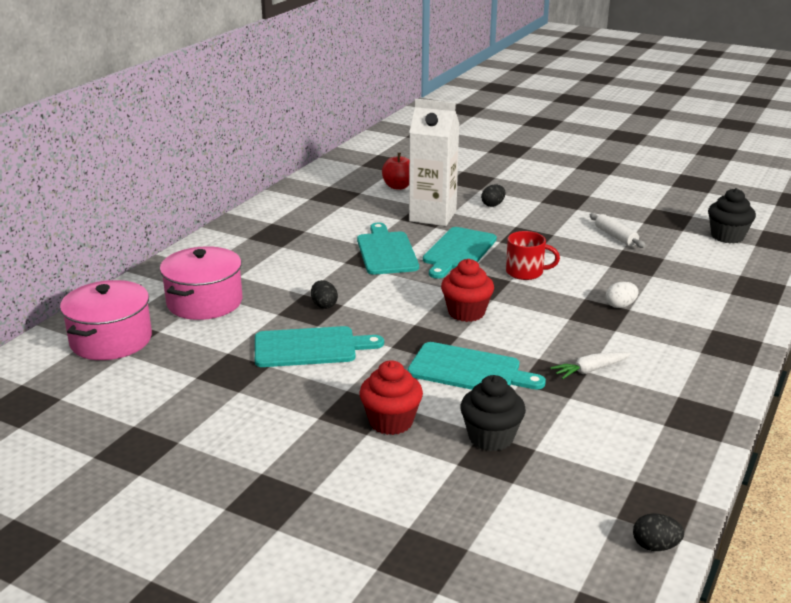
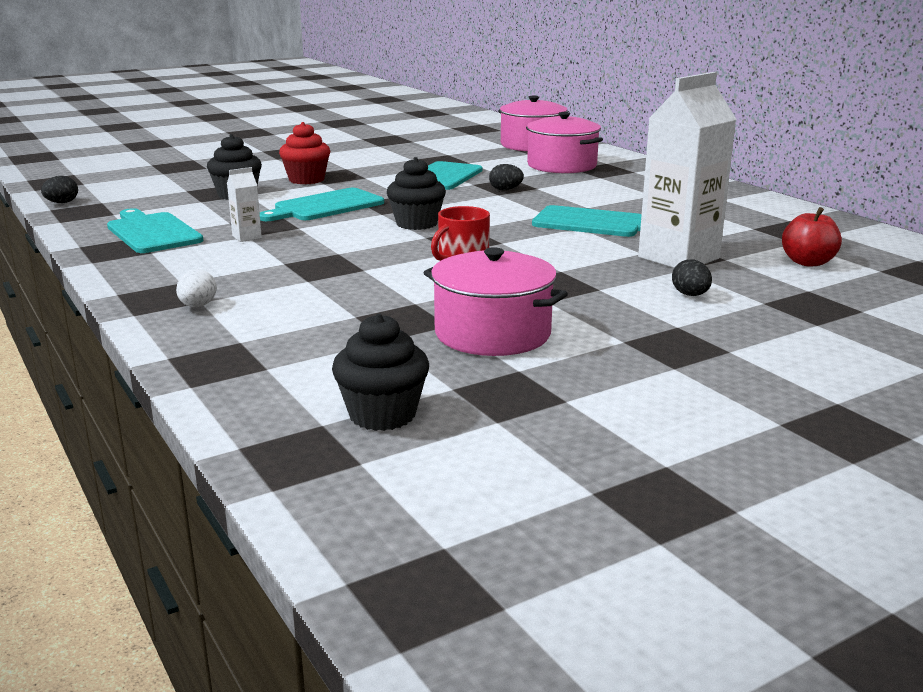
camera: 120 degrees right, 5 degrees down
turquoise cutting board [423,227,497,279] -> turquoise cutting board moved to [107,208,204,253]
red cupcake [441,259,494,322] -> black cupcake [387,157,446,230]
white carrot [550,352,631,379] -> white carton [227,167,262,242]
white rolling pin [590,213,646,248] -> pink pot [424,247,568,356]
white egg [606,282,639,308] -> white egg moved to [176,269,217,307]

